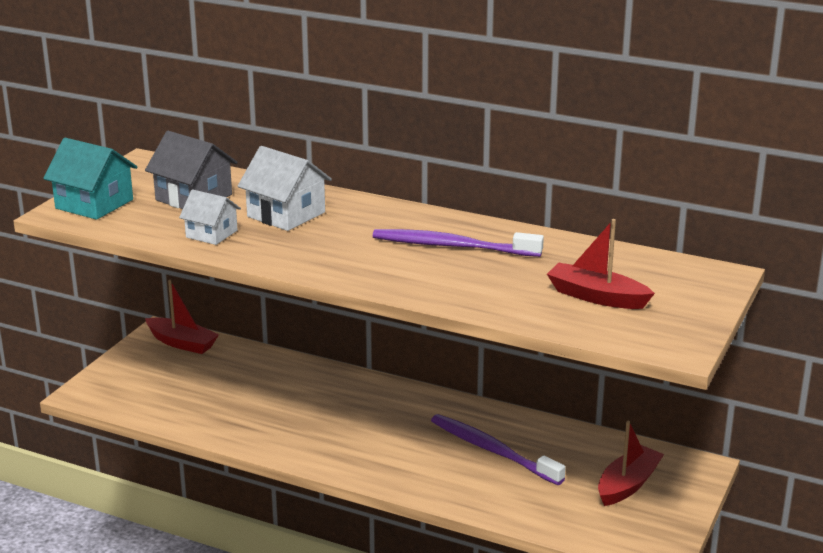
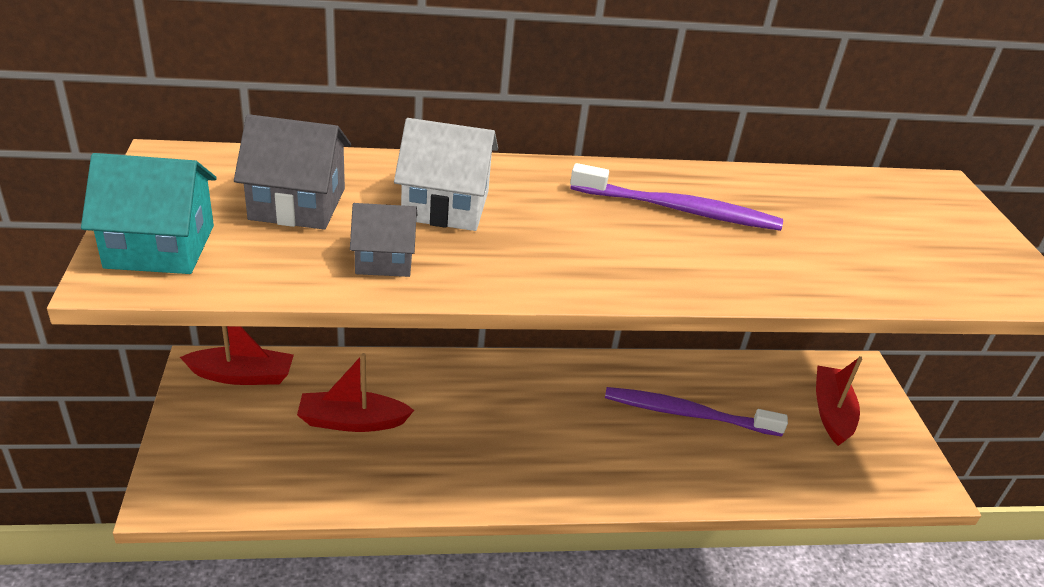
camera: 35 degrees left, 10 degrees up
white house [179,189,241,245] -> grey house [350,203,418,277]
purple toothbrush [373,229,544,257] -> purple toothbrush turned 150 degrees counterclockwise [570,163,783,231]
red boat [547,219,655,309] -> red boat moved to [297,353,414,432]

